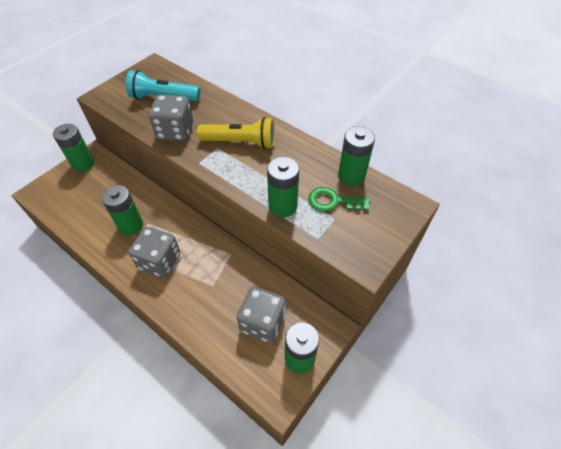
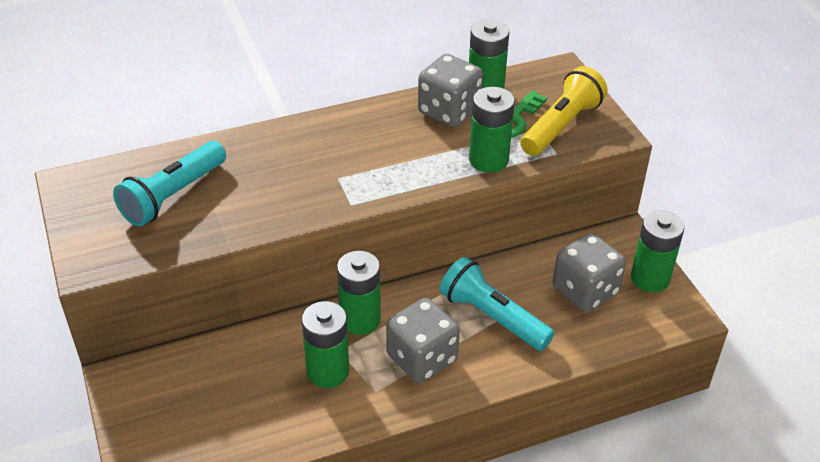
camera: 60 degrees left, 10 degrees down
green battery [53,124,94,172] -> green battery moved to [337,251,381,335]
grey dice [149,95,193,141] -> grey dice moved to [418,54,483,127]
yellow flashlight [197,117,275,149] -> yellow flashlight moved to [520,66,607,156]
none -> turquoise flashlight [440,257,554,351]

